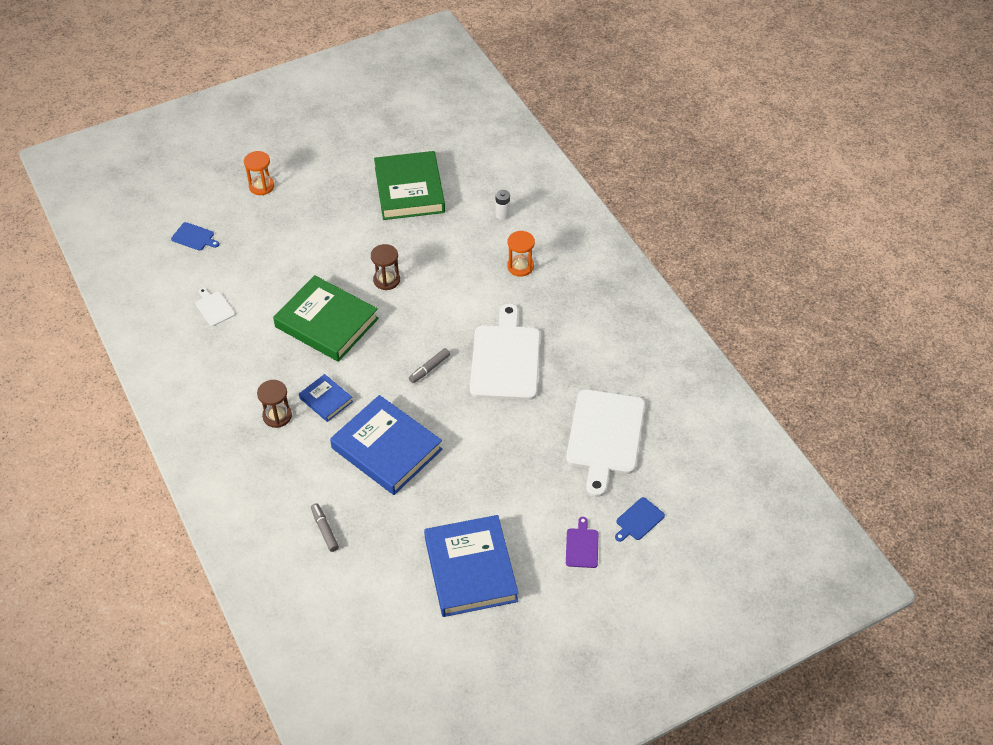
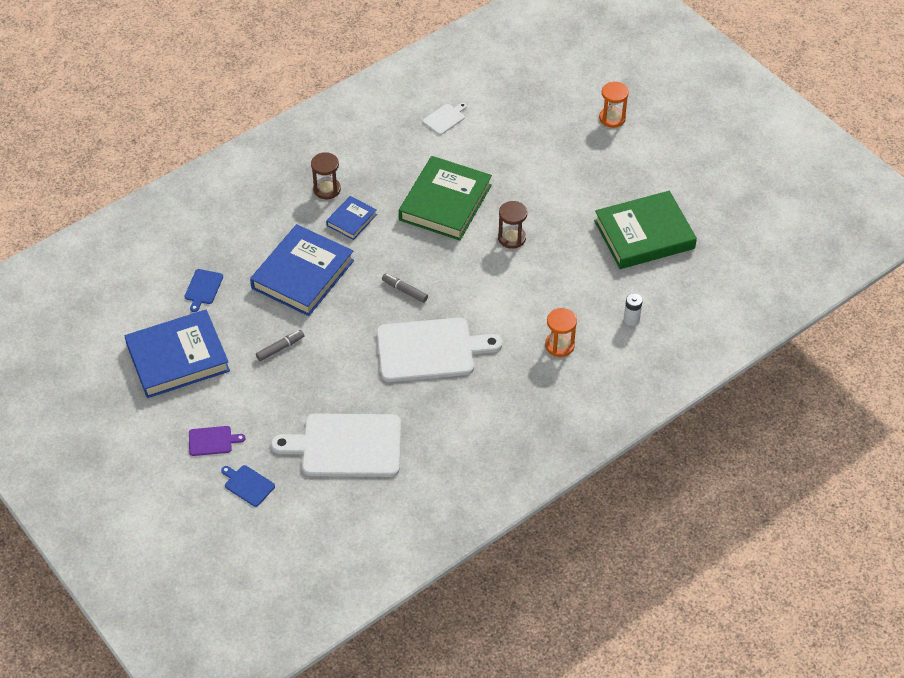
camera: 80 degrees right, 0 degrees up
blue cutting board [171,222,219,251] -> blue cutting board moved to [185,269,223,312]
grey marker [311,503,339,552] -> grey marker moved to [256,330,304,361]

